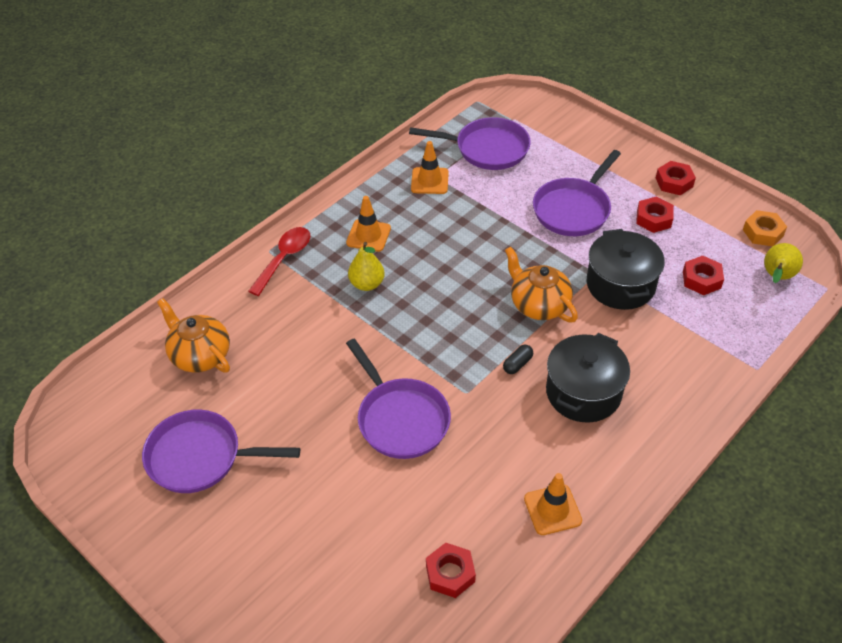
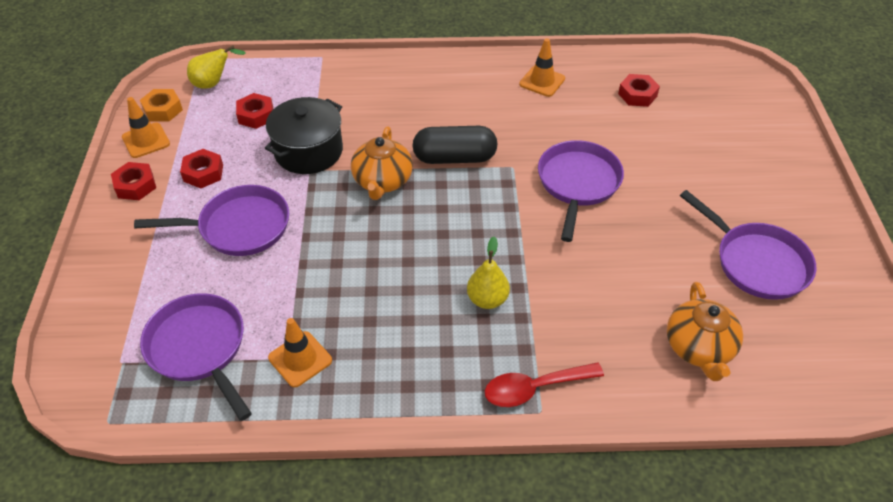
camera: 135 degrees left, 0 degrees up
orange traffic cone [346,196,391,252] -> orange traffic cone moved to [122,97,170,158]
black capsule [503,345,533,374] -> black capsule [413,126,498,164], size x2.32
black pot [546,333,630,422] -> none

